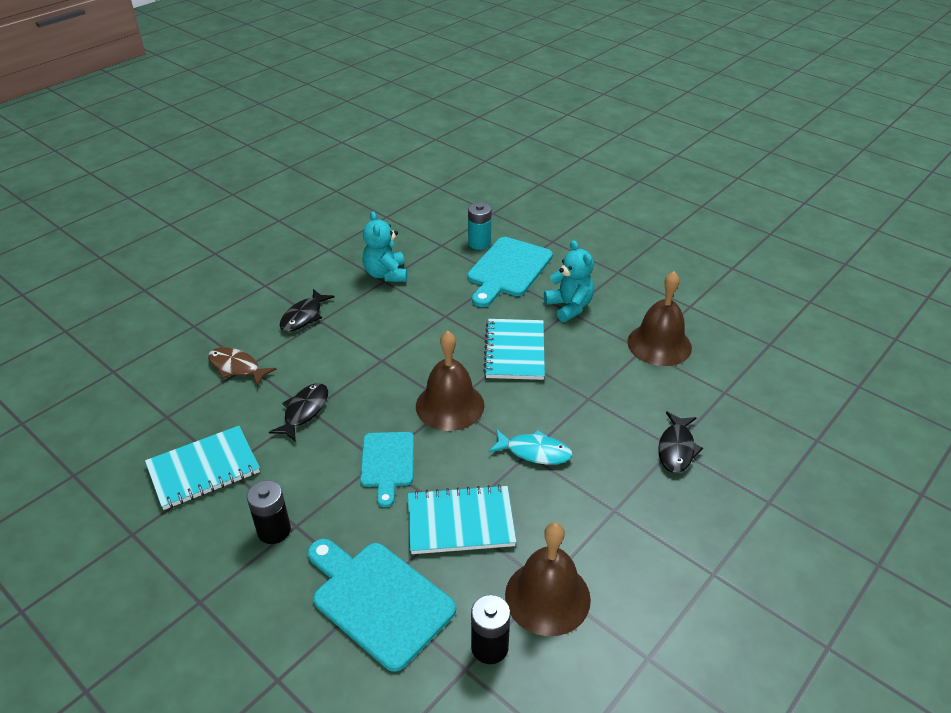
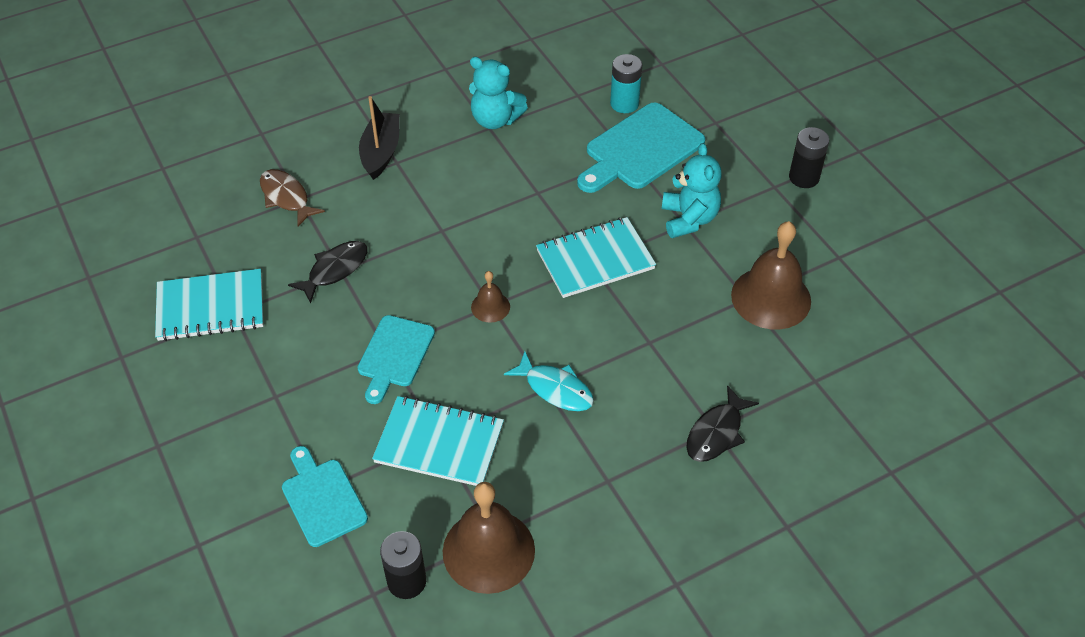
camera: 20 degrees right, 10 degrees up
black battery [247,480,291,544] -> black battery moved to [789,127,829,188]
black fish [280,289,335,332] -> black boat [359,96,400,180]
turquoise cutting board [308,539,456,672] -> turquoise cutting board [282,446,368,547], size x0.65
turquoise teddy bear [363,211,407,282] -> turquoise teddy bear turned 75 degrees counterclockwise [469,57,528,129]
brown bell [416,331,484,431] -> brown bell [471,271,510,323], size x0.49
turquoise notebook [483,319,545,380] -> turquoise notebook turned 45 degrees clockwise [536,217,656,298]

